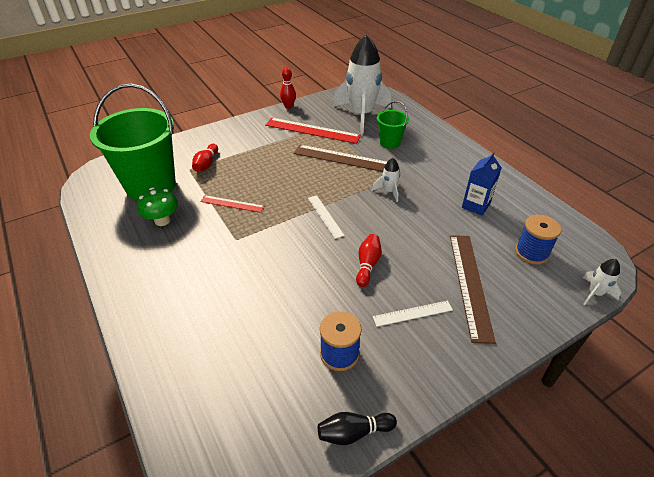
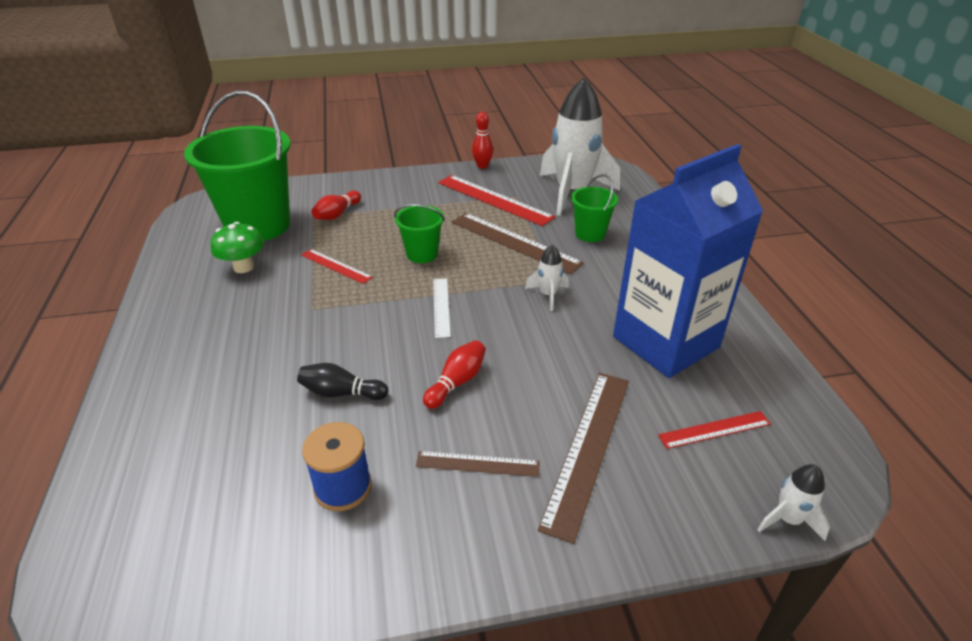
camera: 20 degrees right, 5 degrees down
black bowling pin [318,412,397,445] -> black bowling pin moved to [297,363,388,400]
white ruler [373,301,453,327] -> brown ruler [416,451,540,477]
blue carton [462,152,502,216] -> blue carton [613,144,763,378], size x2.22
blue spool [515,215,561,265] -> red ruler [658,411,771,449]
none -> green bucket [394,204,445,263]

